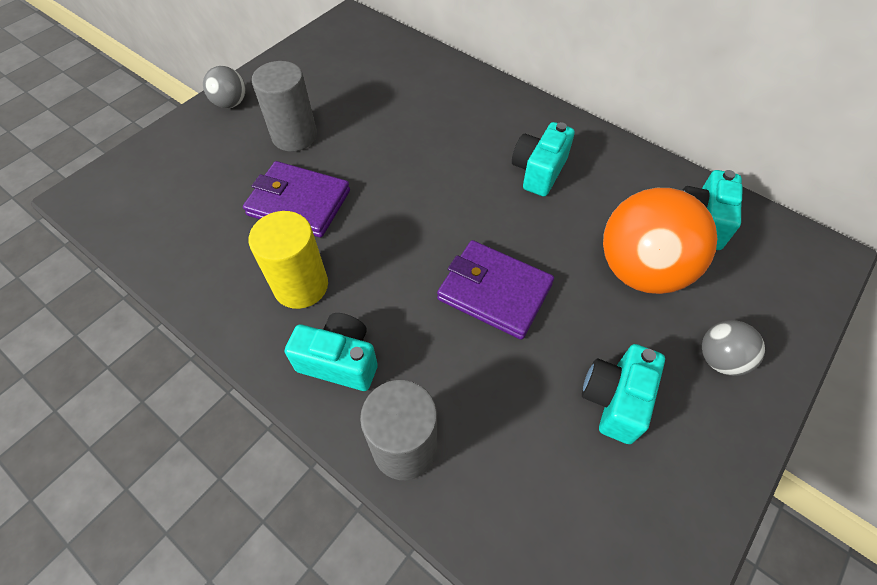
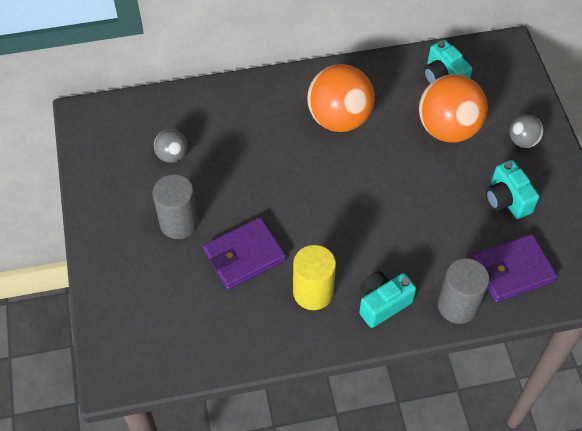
camera: 50 degrees left, 0 degrees up
grey ball [203,66,246,108] -> grey ball moved to [154,129,188,163]
purple wallet [437,240,554,340] -> purple wallet moved to [472,234,558,303]
turquoise camera [512,122,575,197] -> orange ball [307,64,375,132]

